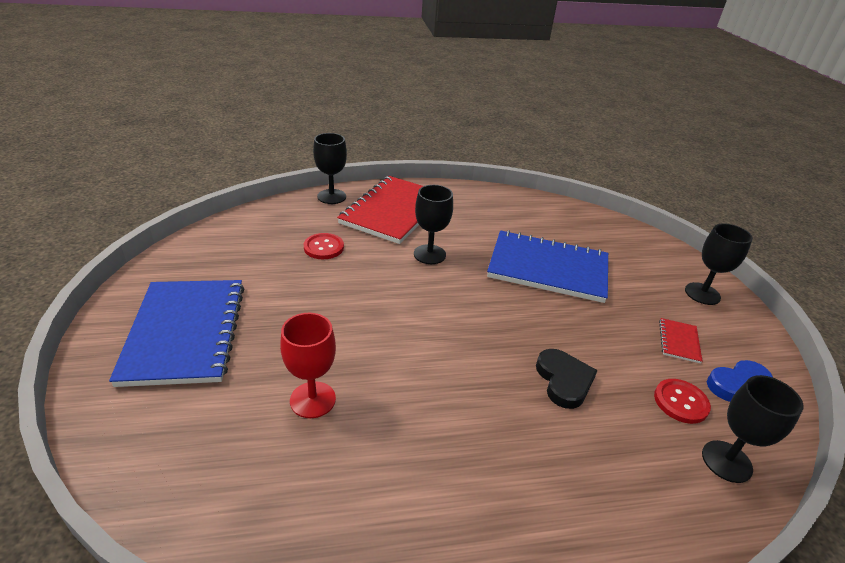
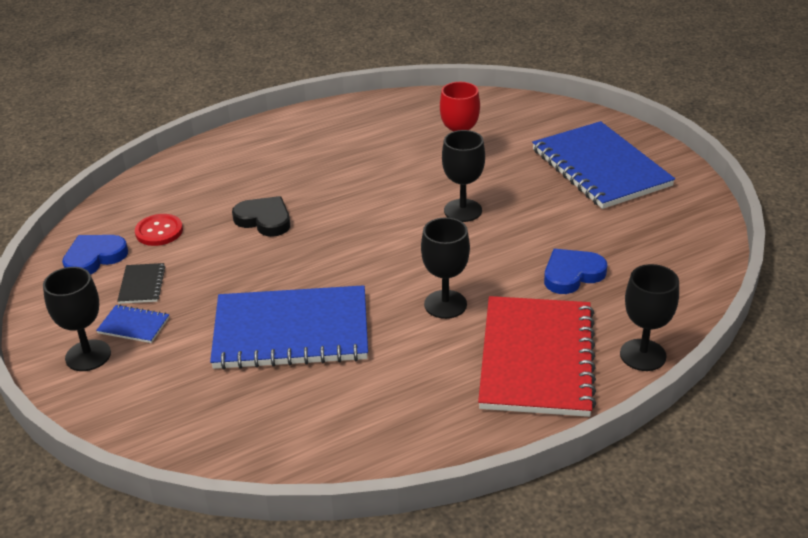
camera: 165 degrees right, 0 degrees up
red button [304,233,344,259] -> blue heart [544,249,607,294]
black heart [536,349,598,409] -> black heart turned 150 degrees clockwise [232,196,290,237]
red notebook [659,318,703,364] -> black notebook [117,263,165,304]
black goblet [702,375,804,483] -> black goblet moved to [442,130,485,222]
none -> blue notebook [96,305,169,343]

